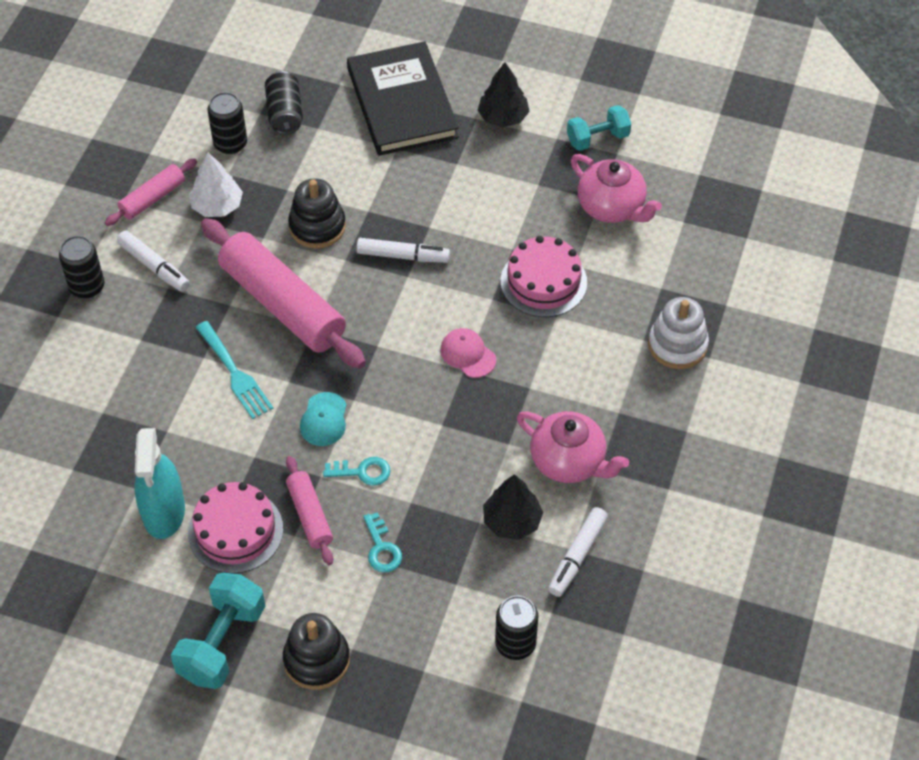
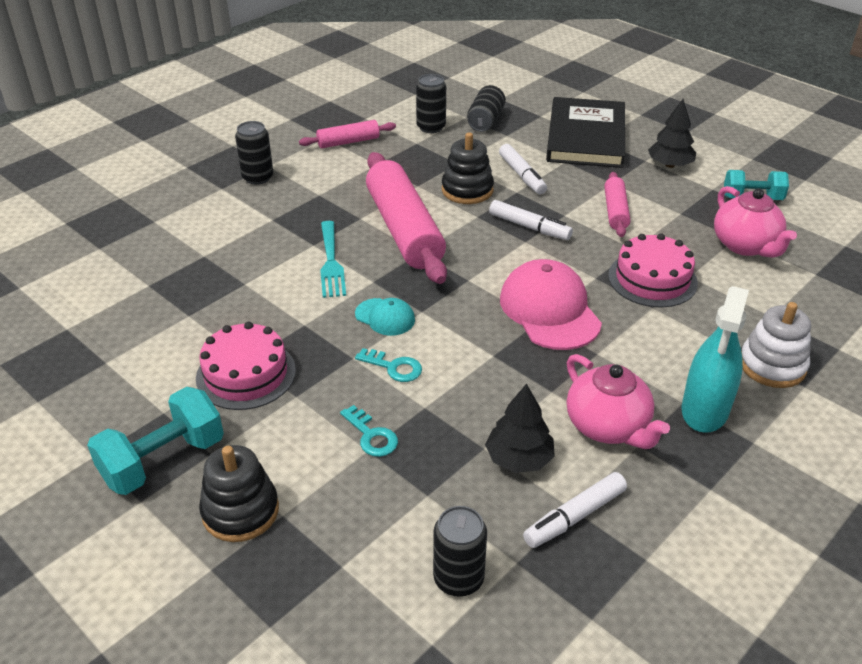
camera: 25 degrees right, 15 degrees down
white marker [117,230,190,292] -> white marker moved to [499,144,547,194]
turquoise spray bottle [134,428,185,539] -> turquoise spray bottle moved to [682,286,749,433]
white tree [189,153,243,217] -> none
pink rolling pin [286,456,333,565] -> pink rolling pin moved to [604,172,630,237]
turquoise cap [300,392,347,446] -> turquoise cap turned 90 degrees counterclockwise [355,298,415,336]
turquoise key [363,512,402,573] -> turquoise key turned 45 degrees counterclockwise [340,405,398,457]
pink cap [440,328,496,378] -> pink cap [500,259,602,350], size x1.93

